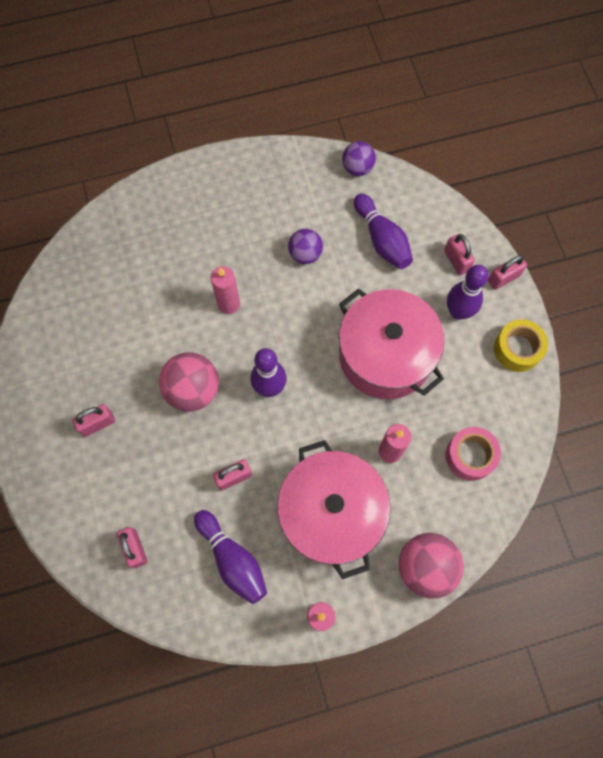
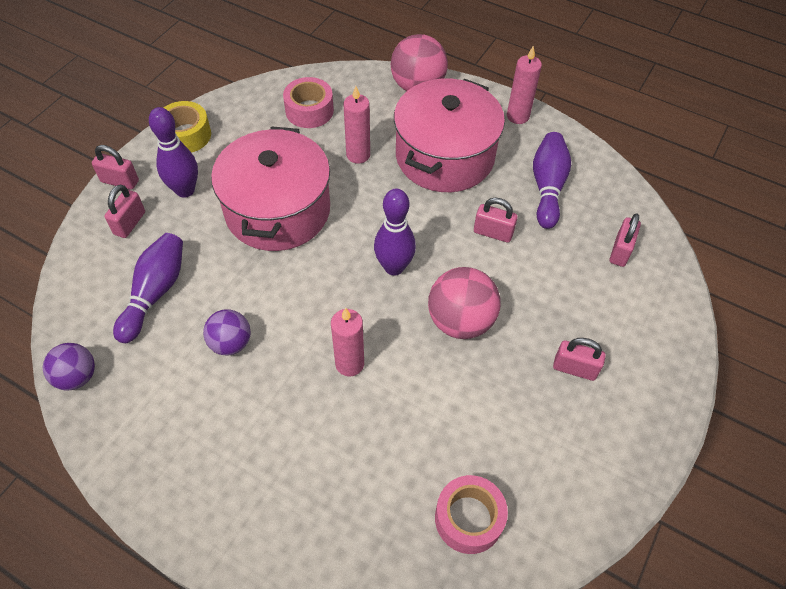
camera: 135 degrees left, 15 degrees down
none -> pink tape [435,475,508,554]

